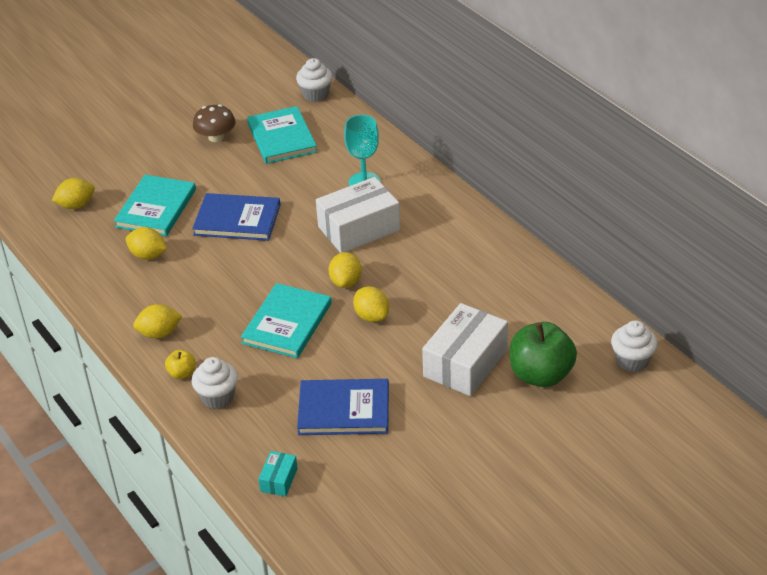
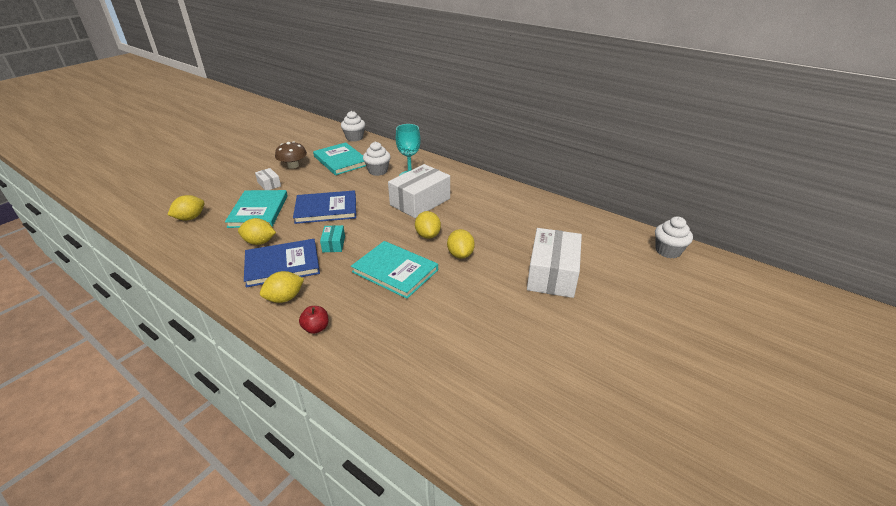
camera: 20 degrees left, 5 degrees down
yellow apple [165,350,195,379] -> red apple [299,306,329,334]
white cupcake [192,357,238,409] -> white cupcake moved to [363,142,391,176]
turquoise book [241,283,332,358] -> turquoise book turned 60 degrees counterclockwise [351,241,438,299]
turquoise box [258,451,298,496] -> turquoise box moved to [320,225,345,252]
blue book [297,379,389,435] -> blue book moved to [244,239,320,287]
yellow lemon [353,286,389,322] -> yellow lemon turned 45 degrees clockwise [447,229,475,259]
green apple [510,322,577,387] -> none
none -> white box [255,168,281,190]

